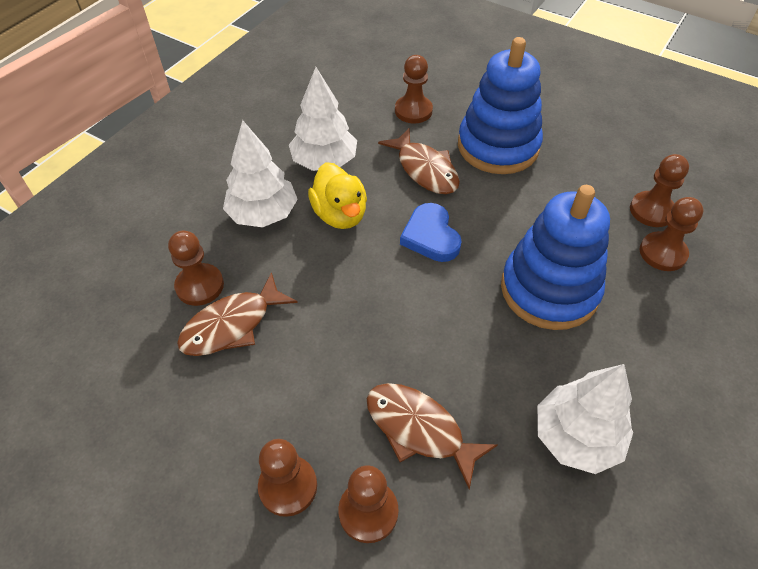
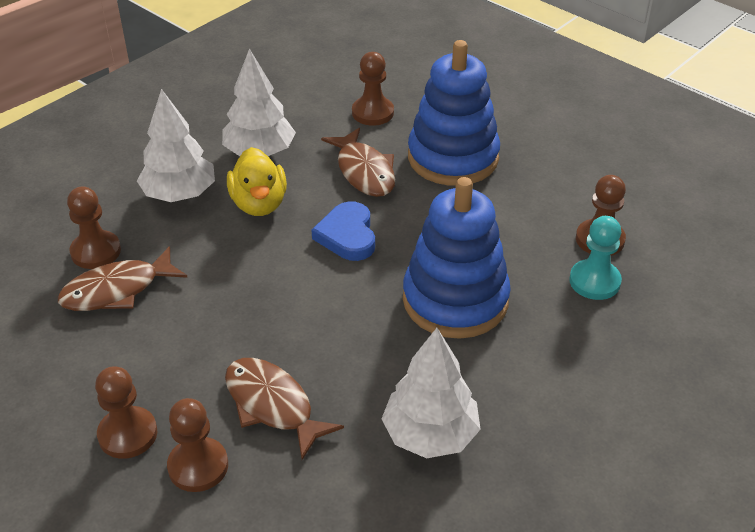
camera: 10 degrees right, 10 degrees down
brown pawn [639,197,703,271] -> turquoise pawn [569,216,622,300]

